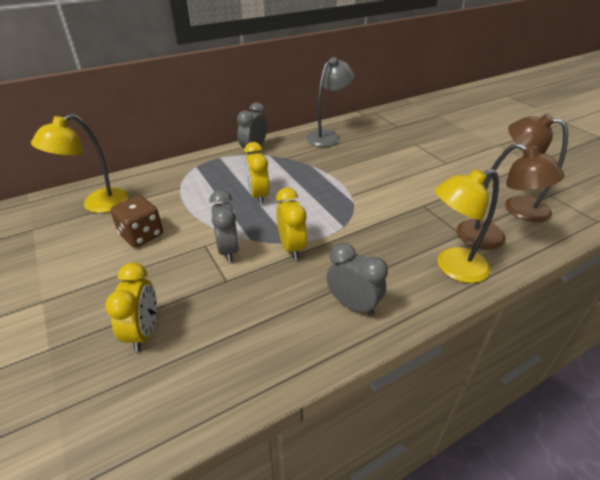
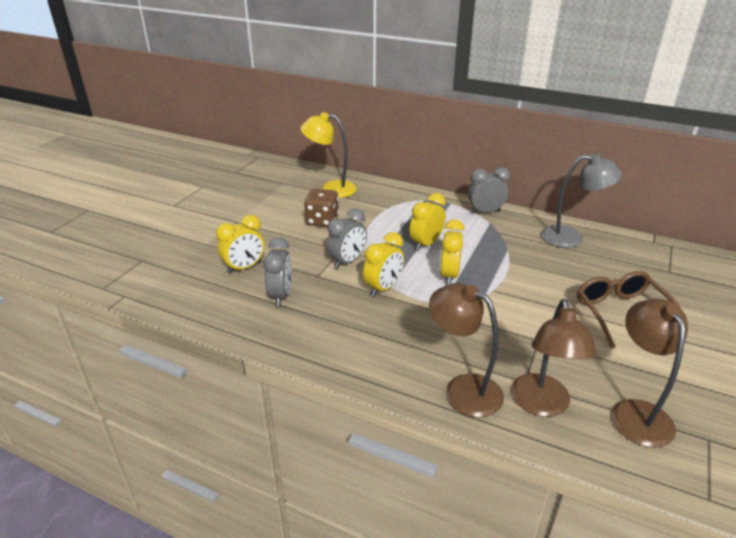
camera: 55 degrees right, 5 degrees down
grey clock [327,243,388,316] -> grey clock moved to [263,237,292,306]
yellow lamp [434,169,499,283] -> brown lamp [429,283,504,417]
none -> yellow clock [440,219,464,285]
none -> brown glasses [577,271,680,348]

